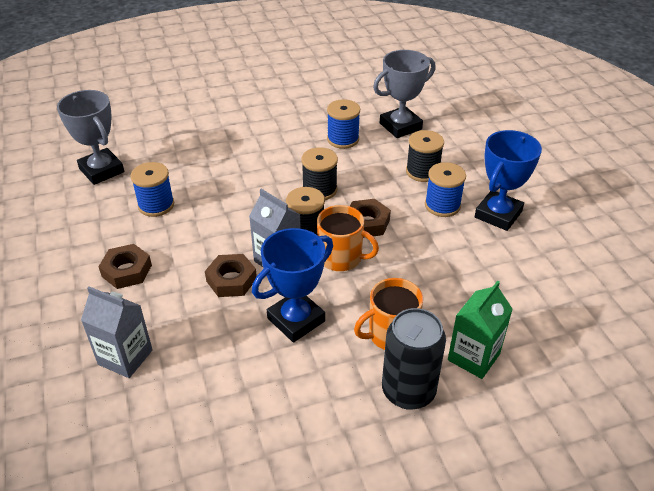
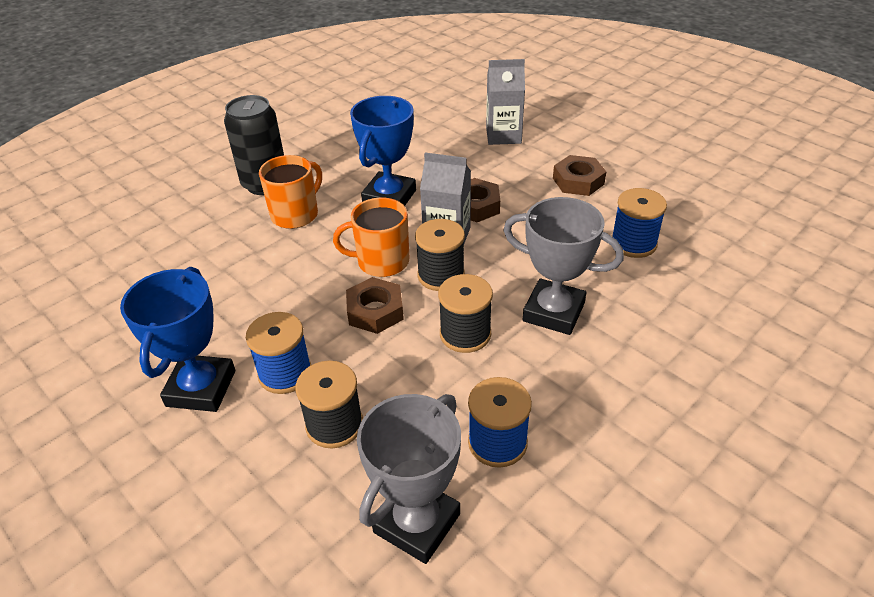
camera: 155 degrees right, 0 degrees up
grey trophy [57,90,124,185] -> grey trophy moved to [503,197,624,335]
green carton [448,281,513,379] -> none

